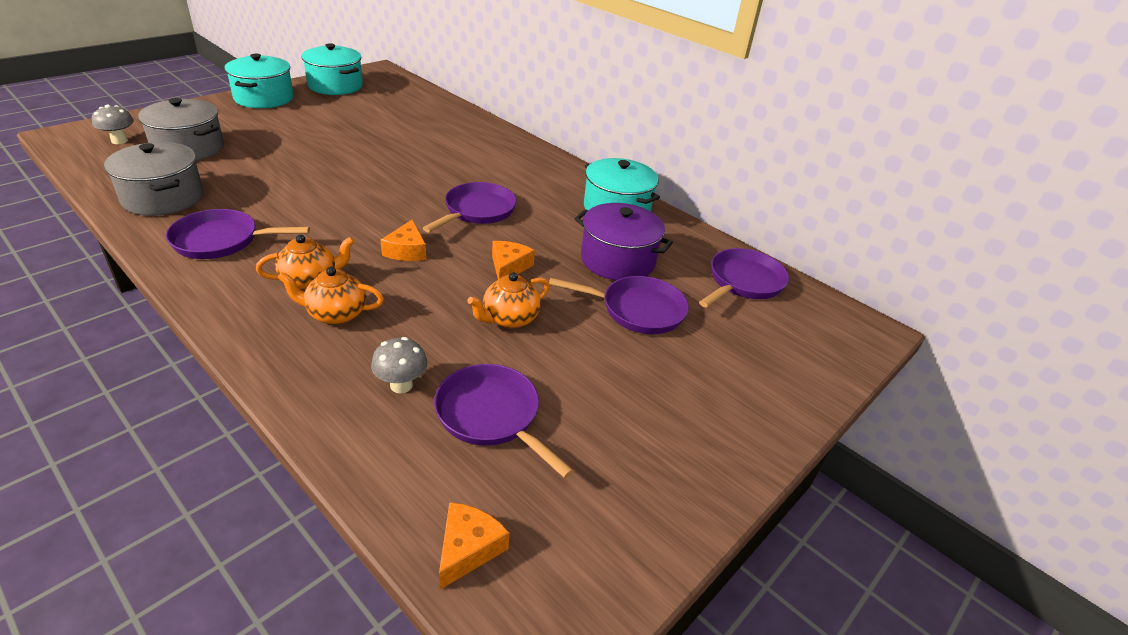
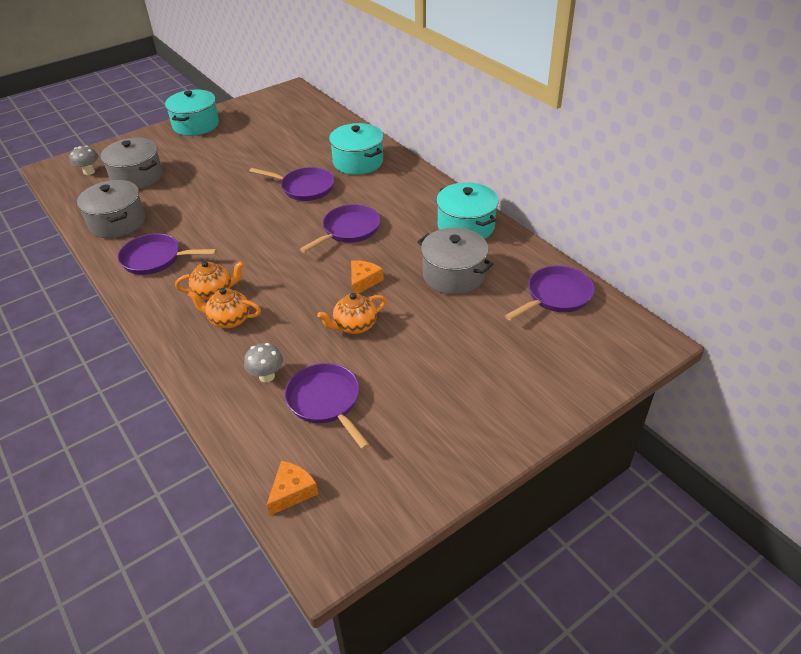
camera: 15 degrees right, 5 degrees up
turquoise pot [301,43,363,95] -> turquoise pot moved to [329,123,384,175]
orange cheese [380,219,426,261] -> none
purple pan [549,276,689,334] -> purple pan moved to [250,167,335,201]
purple pot [574,203,673,280] -> grey pot [417,228,493,295]

